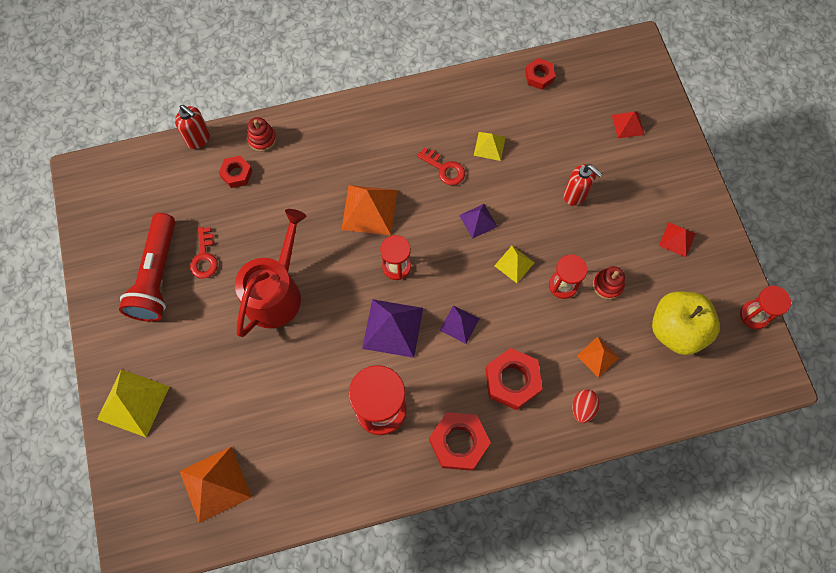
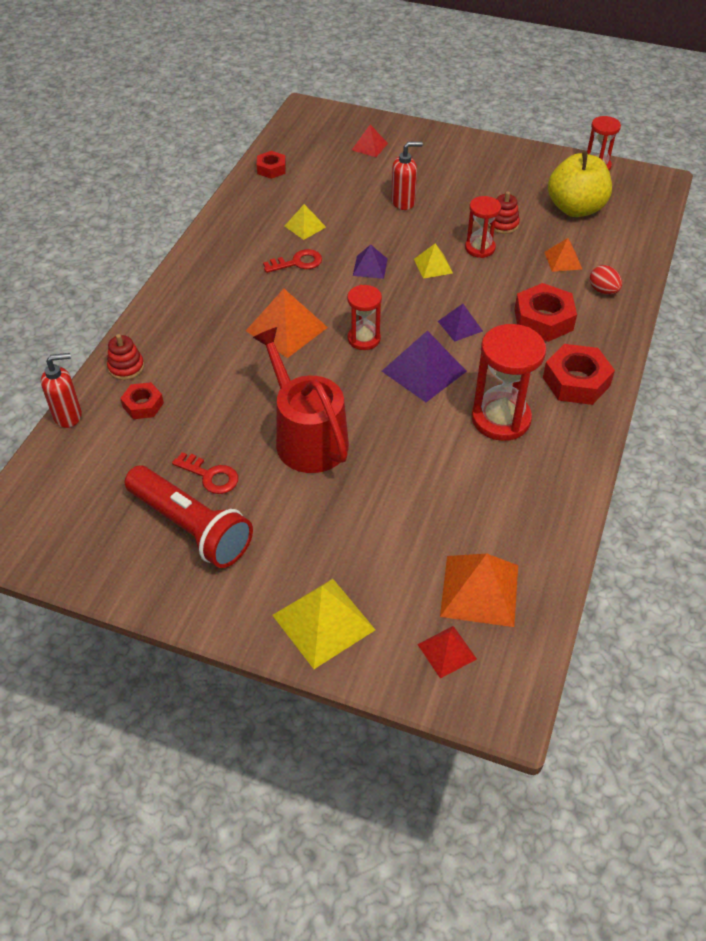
camera: 55 degrees left, 20 degrees down
red pyramid [659,222,696,257] -> red pyramid moved to [417,626,477,678]

